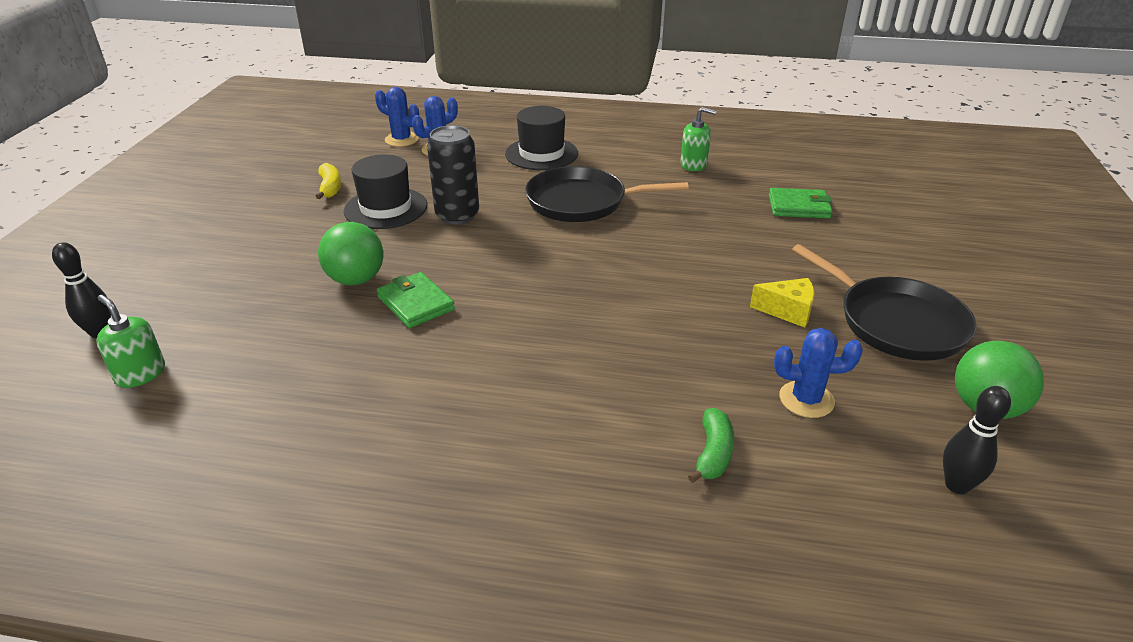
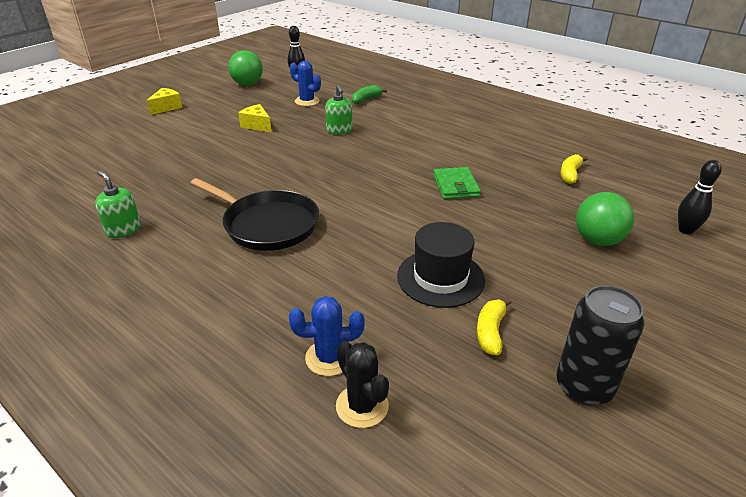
camera: 150 degrees left, 0 degrees up
green soap dispenser [96,295,165,388] -> green soap dispenser moved to [325,85,352,135]
green ball [318,222,384,285] -> green ball moved to [576,192,634,246]
blue cactus [375,87,419,147] -> black cactus [336,341,389,428]
black can [427,125,479,225] -> black can moved to [557,285,645,406]
black hat [505,106,578,170] -> none
green wallet [769,188,832,219] -> none
black pan [792,244,977,361] -> none
none -> yellow cheese [146,88,182,115]
none -> yellow banana [560,154,588,184]

